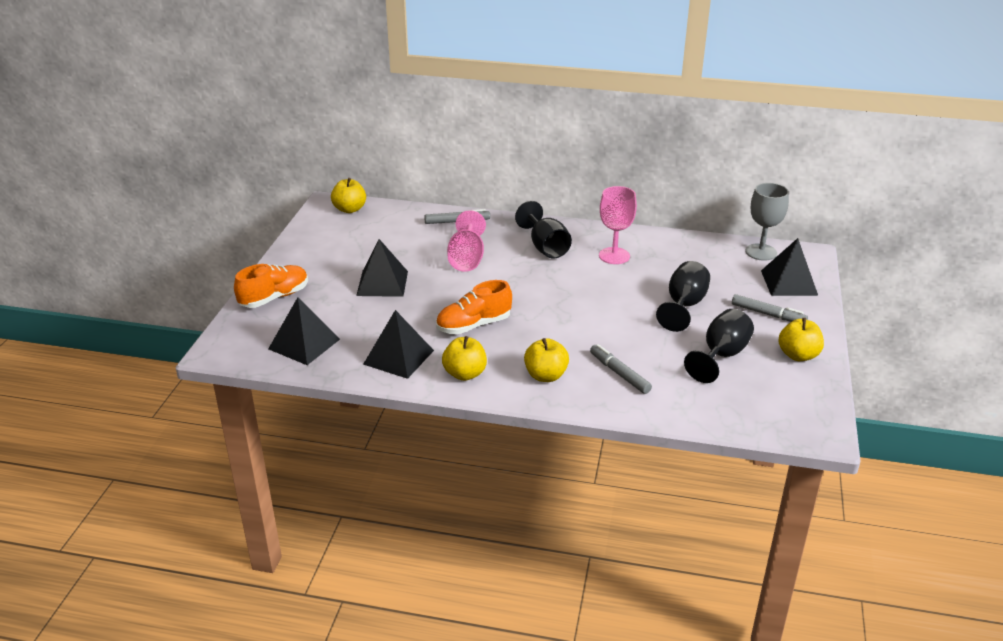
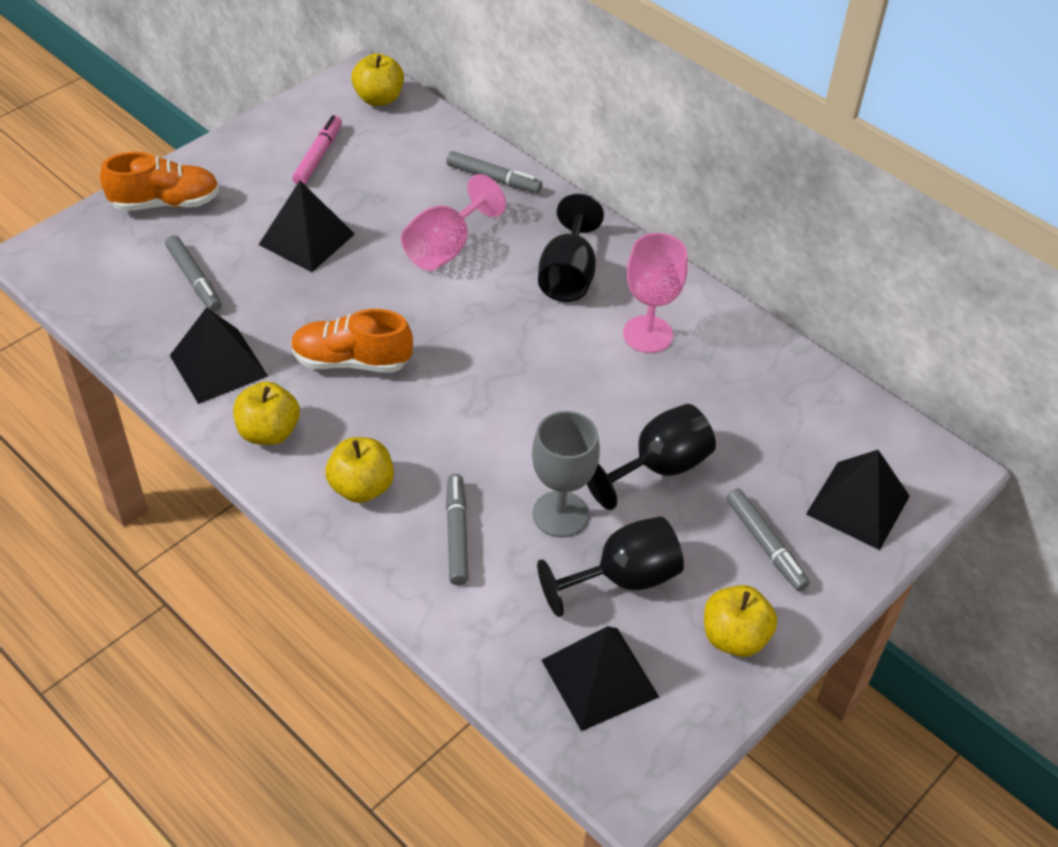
camera: 30 degrees right, 15 degrees up
black pyramid [268,297,340,365] -> black pyramid moved to [542,626,659,731]
grey goblet [746,183,789,261] -> grey goblet moved to [532,411,600,537]
none -> grey marker [165,235,222,312]
none -> pink marker [292,115,342,185]

